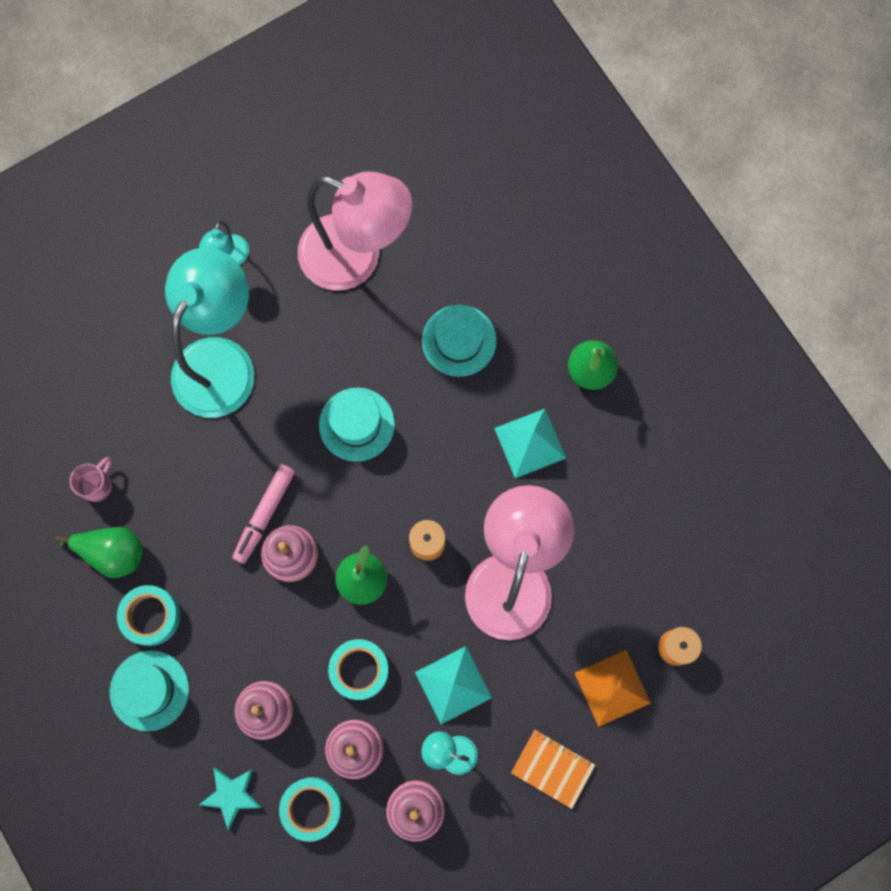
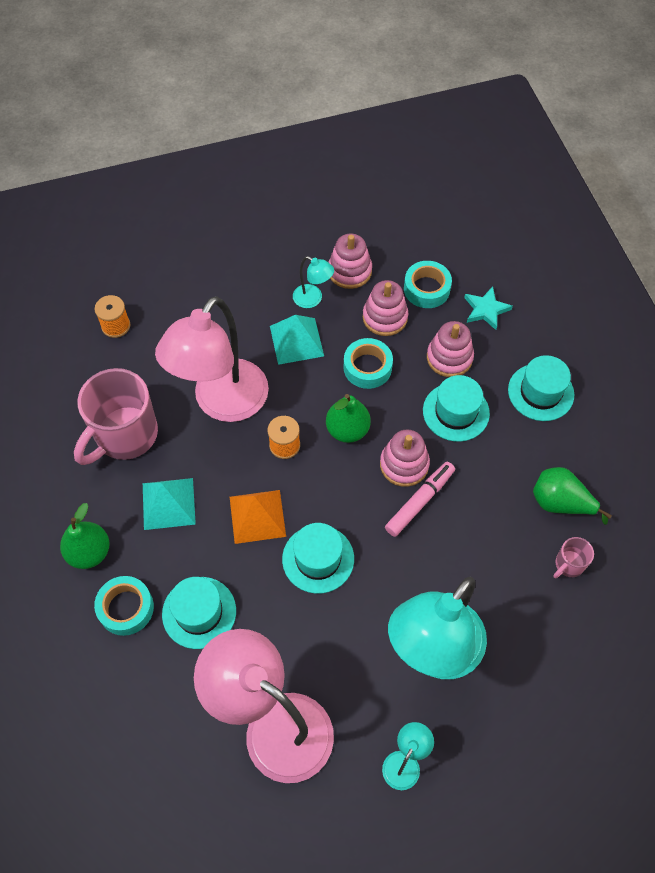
camera: 165 degrees left, 15 degrees down
turquoise tape [117,585,180,646] -> turquoise tape moved to [94,576,154,636]
orange notebook [511,730,595,809] -> none
orange pyramid [575,650,651,727] -> orange pyramid moved to [230,490,286,544]
none -> pink mug [74,368,158,465]
none -> turquoise hat [423,375,490,442]

